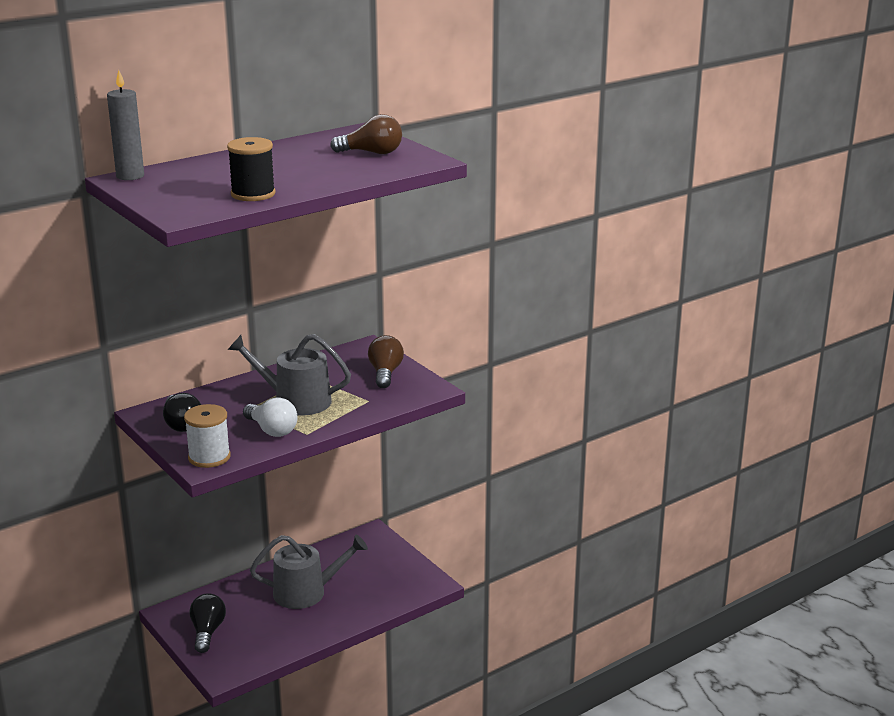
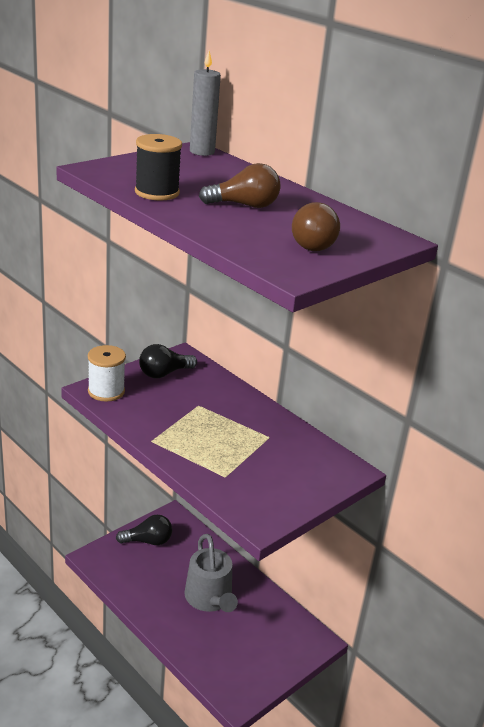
camera: 80 degrees right, 5 degrees up
grey watering can [228,334,351,416] -> none
white light bulb [243,397,297,437] -> none
brown light bulb [368,335,404,388] -> brown light bulb moved to [199,163,281,208]

